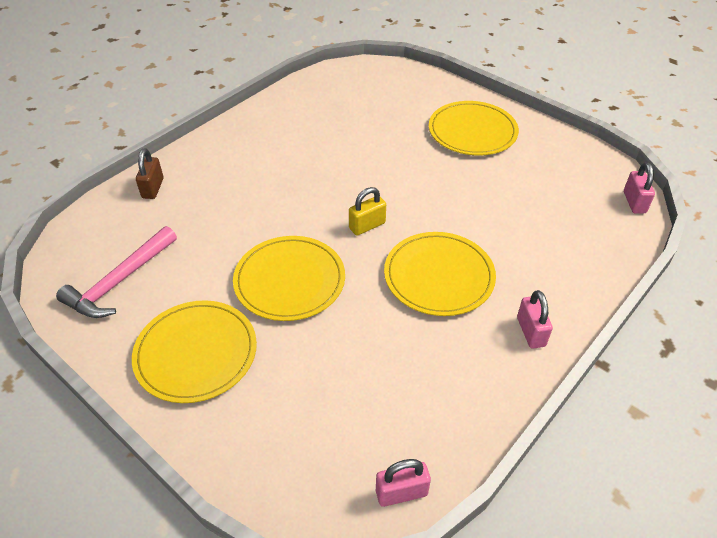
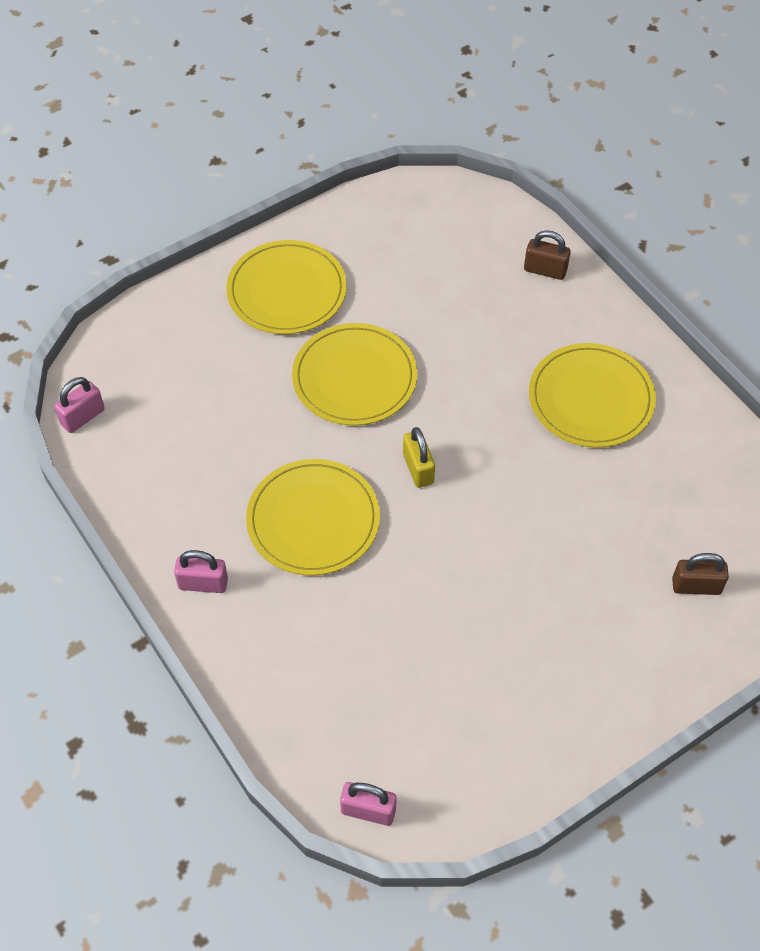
camera: 105 degrees right, 10 degrees up
pink hammer [56,226,177,318] -> none
pink padlock [376,459,431,507] -> pink padlock turned 45 degrees clockwise [54,377,105,433]
yellow plate [429,101,519,155] -> yellow plate moved to [529,343,656,448]
none -> brown padlock [672,553,729,595]

